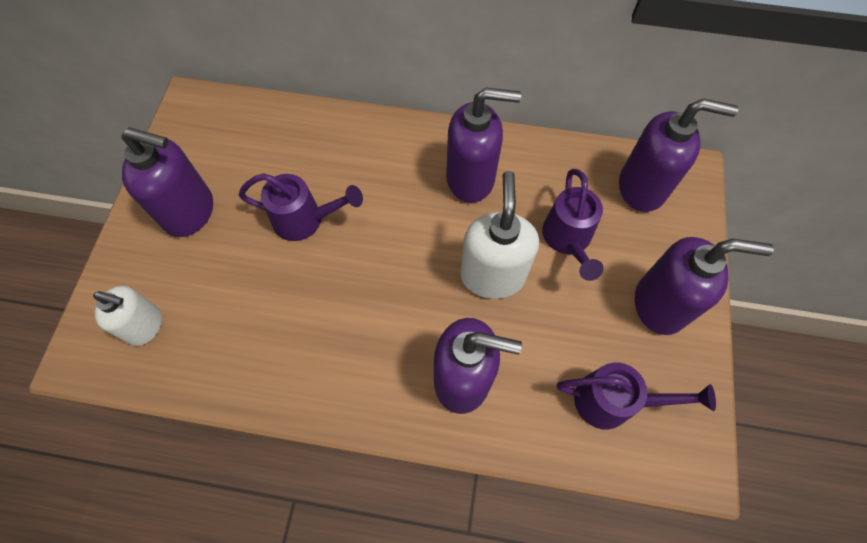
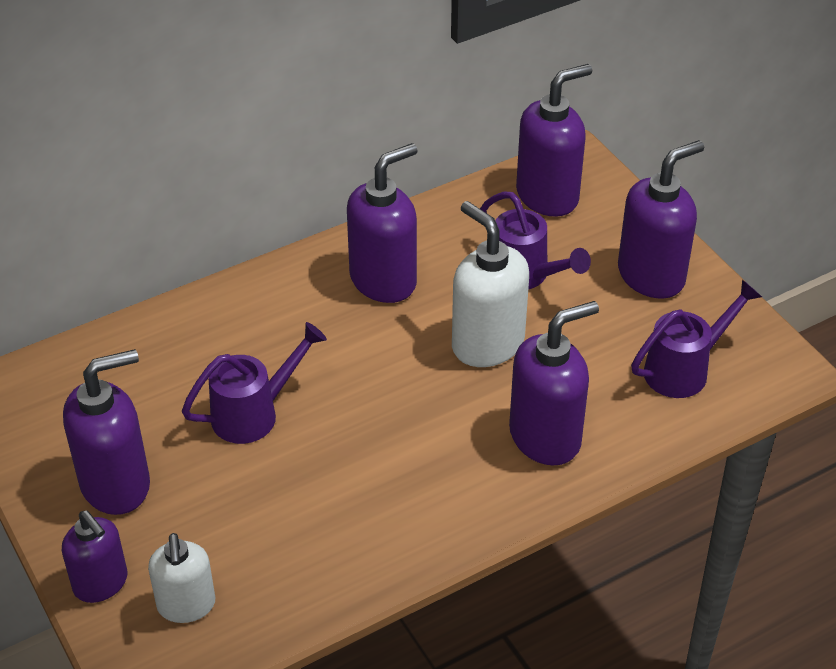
camera: 40 degrees left, 20 degrees down
white soap dispenser [93,286,162,346] -> white soap dispenser turned 105 degrees clockwise [148,533,215,623]
none -> purple soap dispenser [62,511,128,603]

